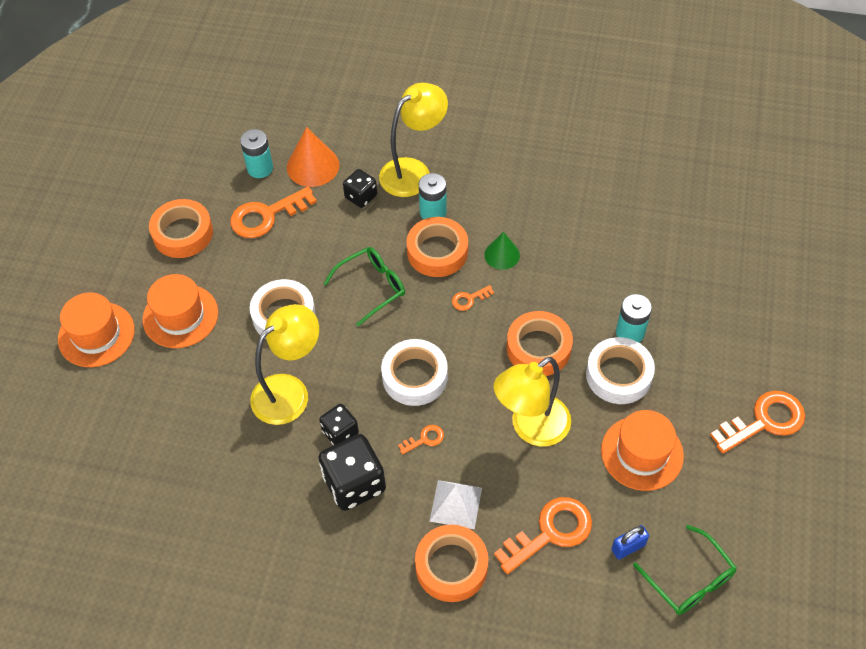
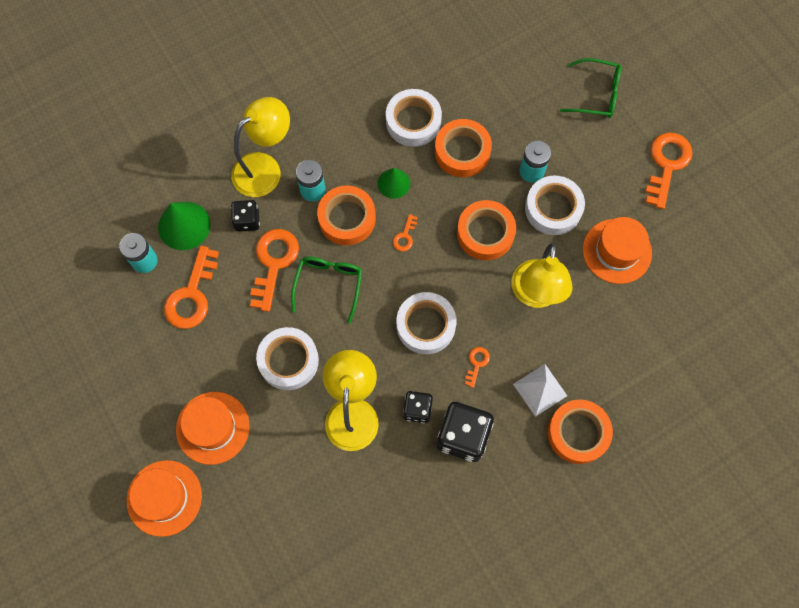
camera: 45 degrees left, 15 degrees up
orange tape [149,199,213,258] -> orange tape moved to [435,119,492,177]
orange cone [287,127,339,187] -> green cone [158,202,211,250]
yellow lamp [379,83,448,197] -> yellow lamp turned 45 degrees clockwise [231,97,290,197]
orange key [494,497,592,574] -> orange key moved to [250,229,299,312]
blue padlock [612,525,649,559] -> none
green glasses [633,525,737,615] -> green glasses moved to [560,58,621,118]
none -> white tape [386,89,442,147]

